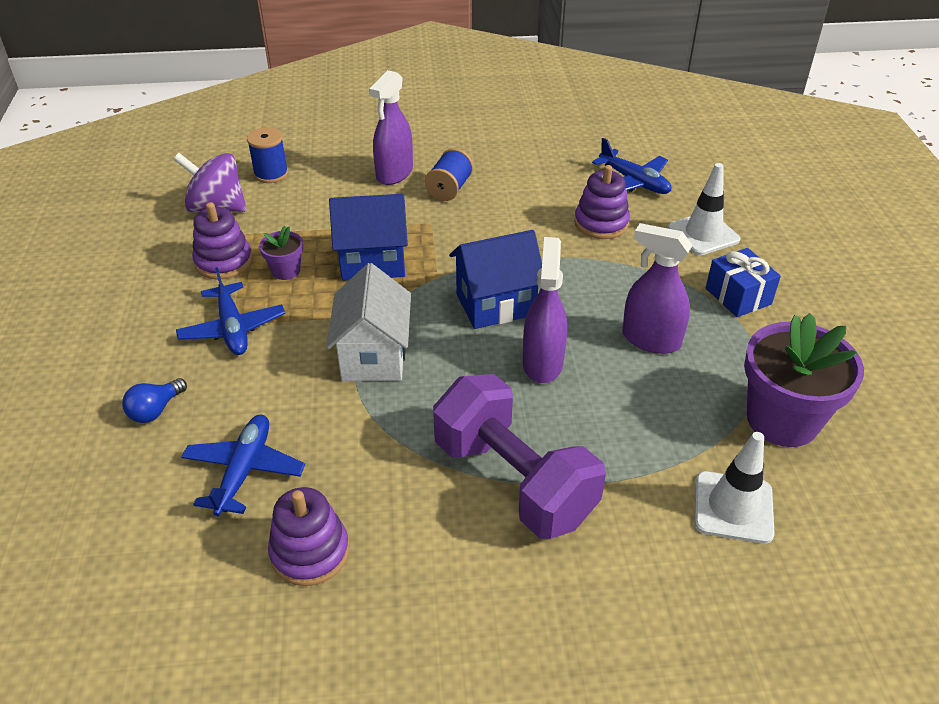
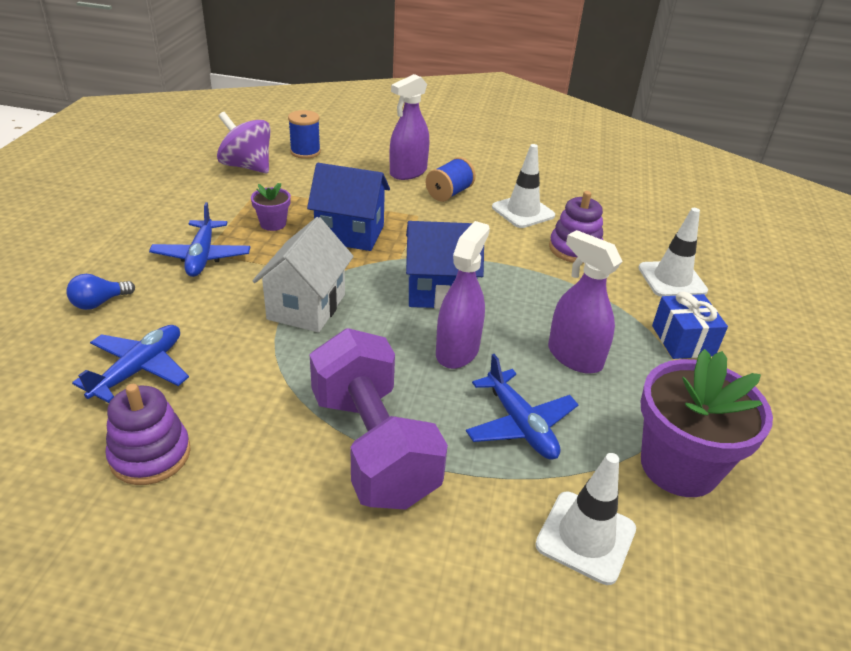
camera: 15 degrees right, 5 degrees down
purple stacking toy [192,202,253,280] -> none
blue plane [592,138,671,194] -> blue plane moved to [466,354,579,460]
none -> white traffic cone [492,144,555,228]

